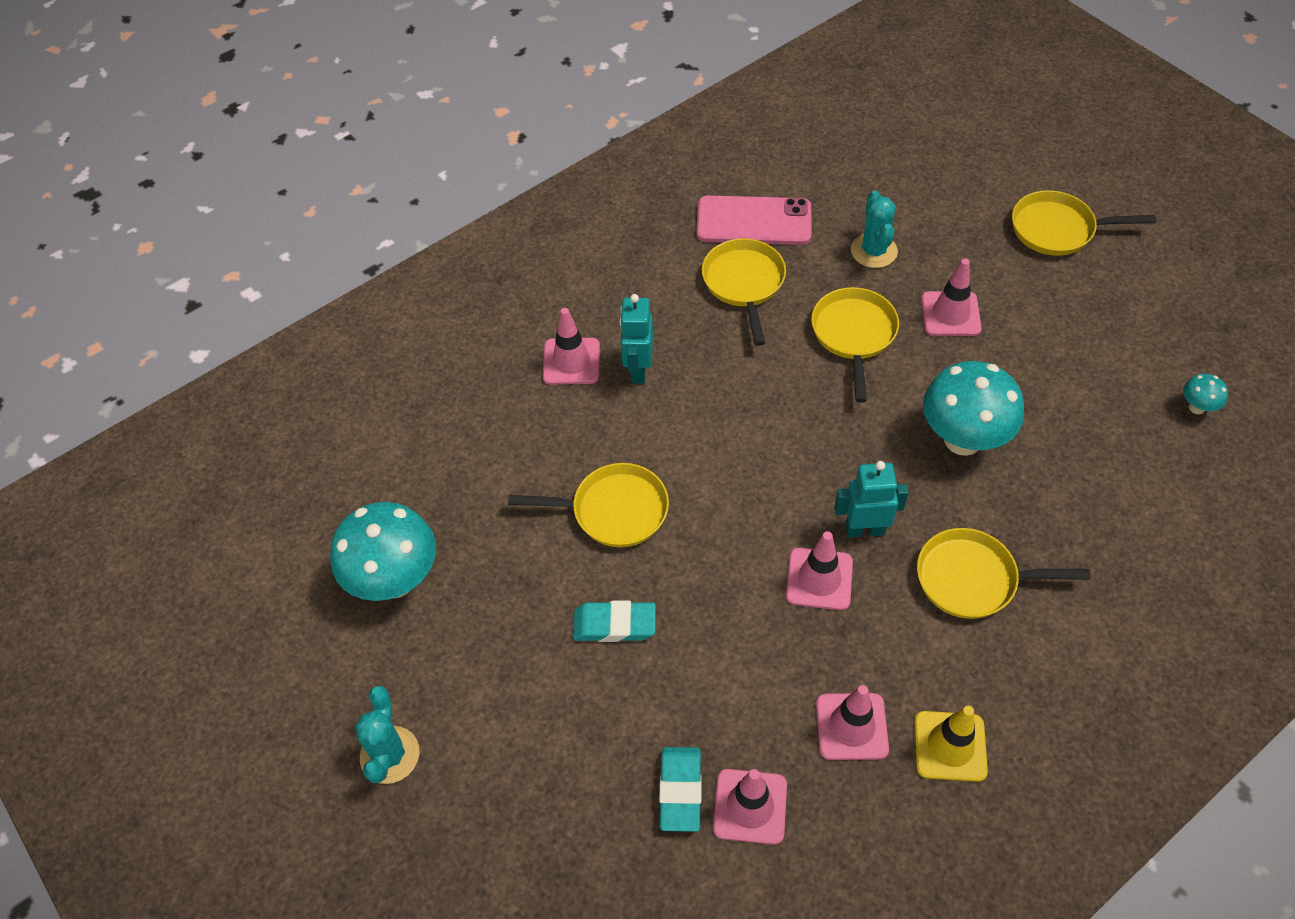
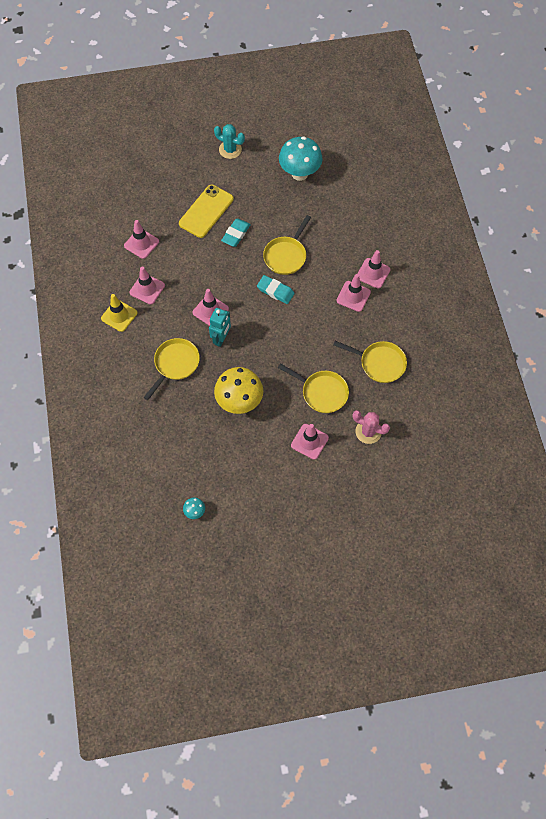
camera: 115 degrees right, 10 degrees up
turquoise robot [619,294,653,384] -> pink traffic cone [336,274,371,312]
turquoise eraser [659,747,702,832] -> turquoise eraser moved to [257,275,295,304]
pink phone [696,196,811,245] -> none
turquoise cactus [851,190,898,268] -> pink cactus [353,410,390,444]
turquoise mushroom [923,361,1024,456] -> yellow mushroom [214,367,263,414]
yellow pan [1012,190,1156,256] -> none
none -> yellow phone [179,185,234,238]

